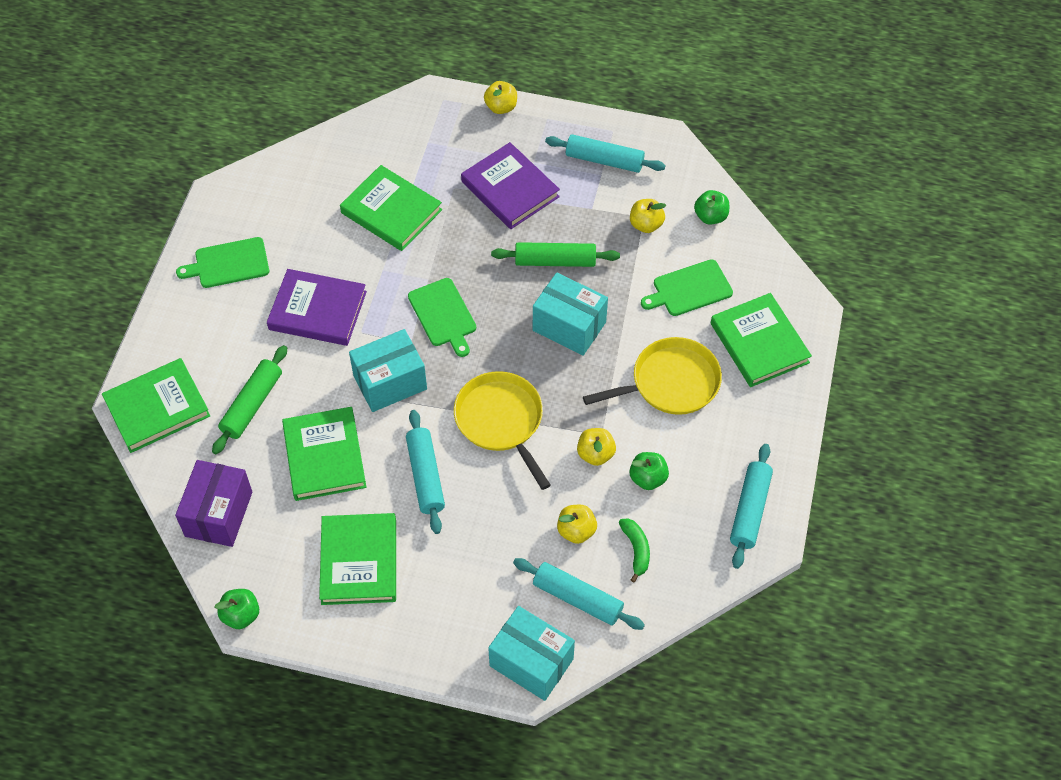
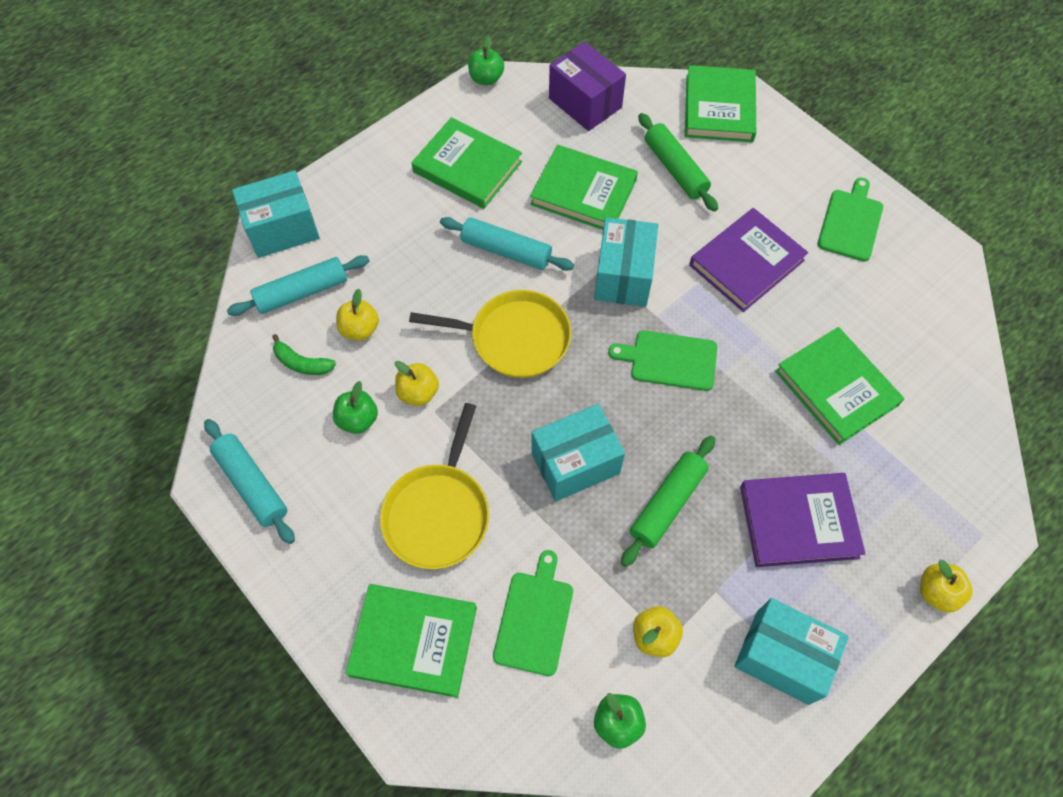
camera: 125 degrees right, 5 degrees up
green book [340,165,442,251] -> green book turned 75 degrees clockwise [775,327,904,445]
turquoise rolling pin [545,134,666,173] -> turquoise box [734,598,849,705]

